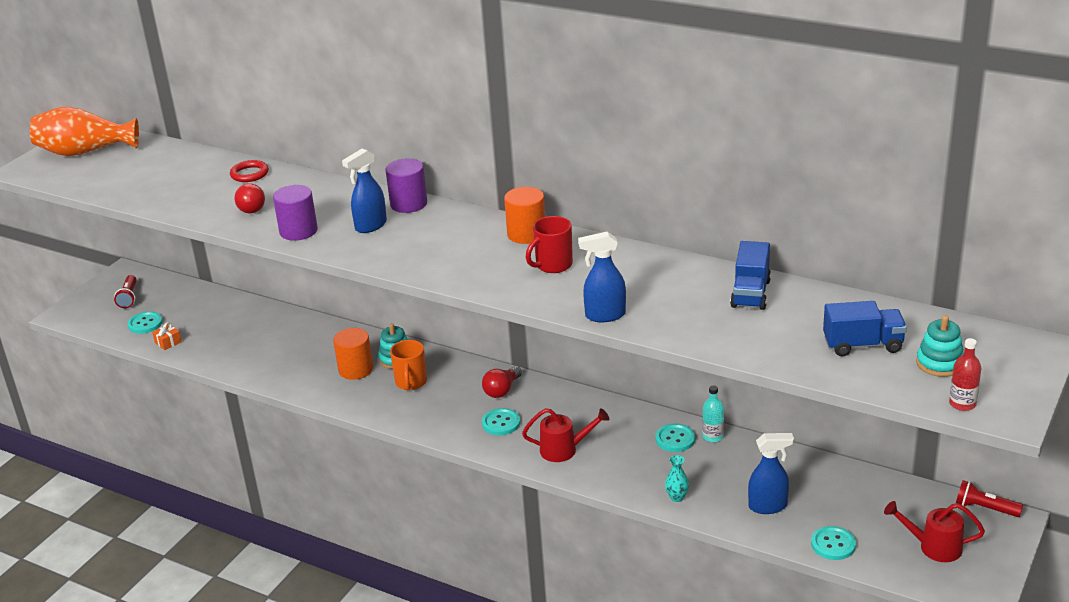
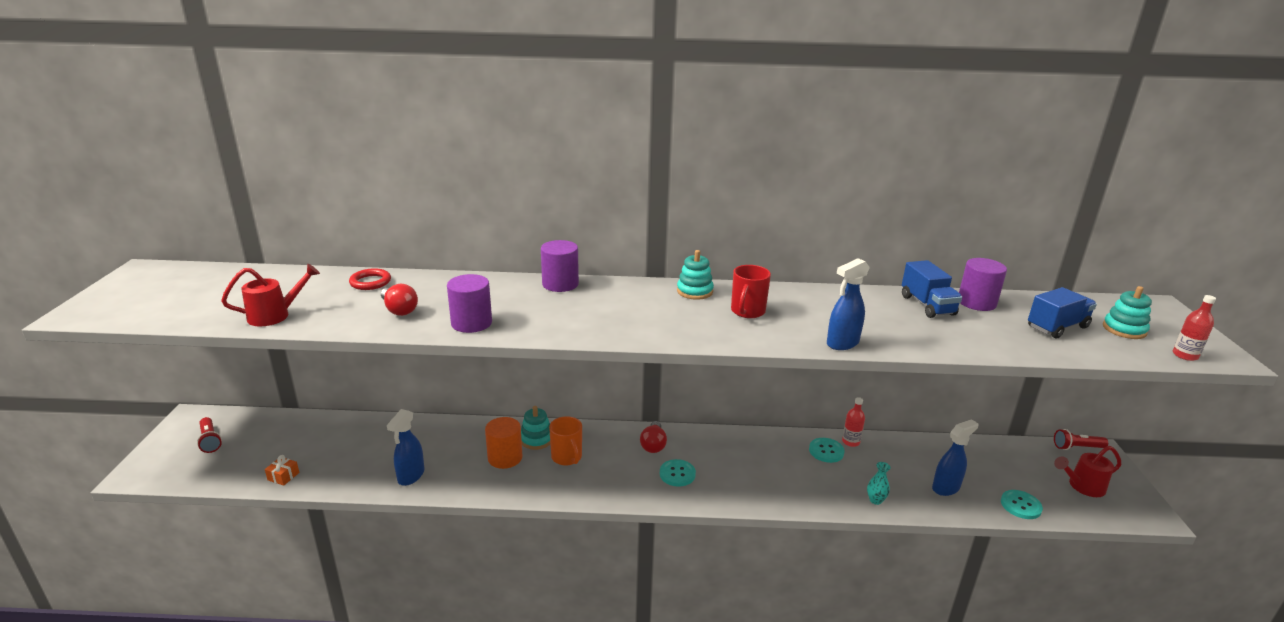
camera: 30 degrees left, 5 degrees down
orange vase [30,107,139,156] -> none
turquoise button [127,311,163,334] -> none
blue spray bottle [342,148,387,233] -> blue spray bottle moved to [387,409,424,486]
orange cylinder [504,187,545,244] -> turquoise stacking toy [677,250,714,300]
red watering can [522,408,610,462] -> red watering can moved to [221,264,320,326]
turquoise bottle [702,386,724,442] -> red bottle [842,397,865,447]
none -> purple cylinder [959,258,1007,311]

